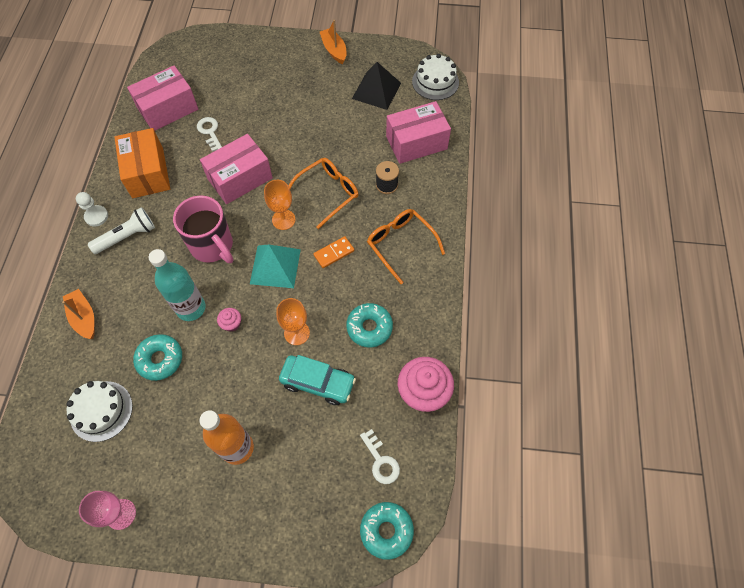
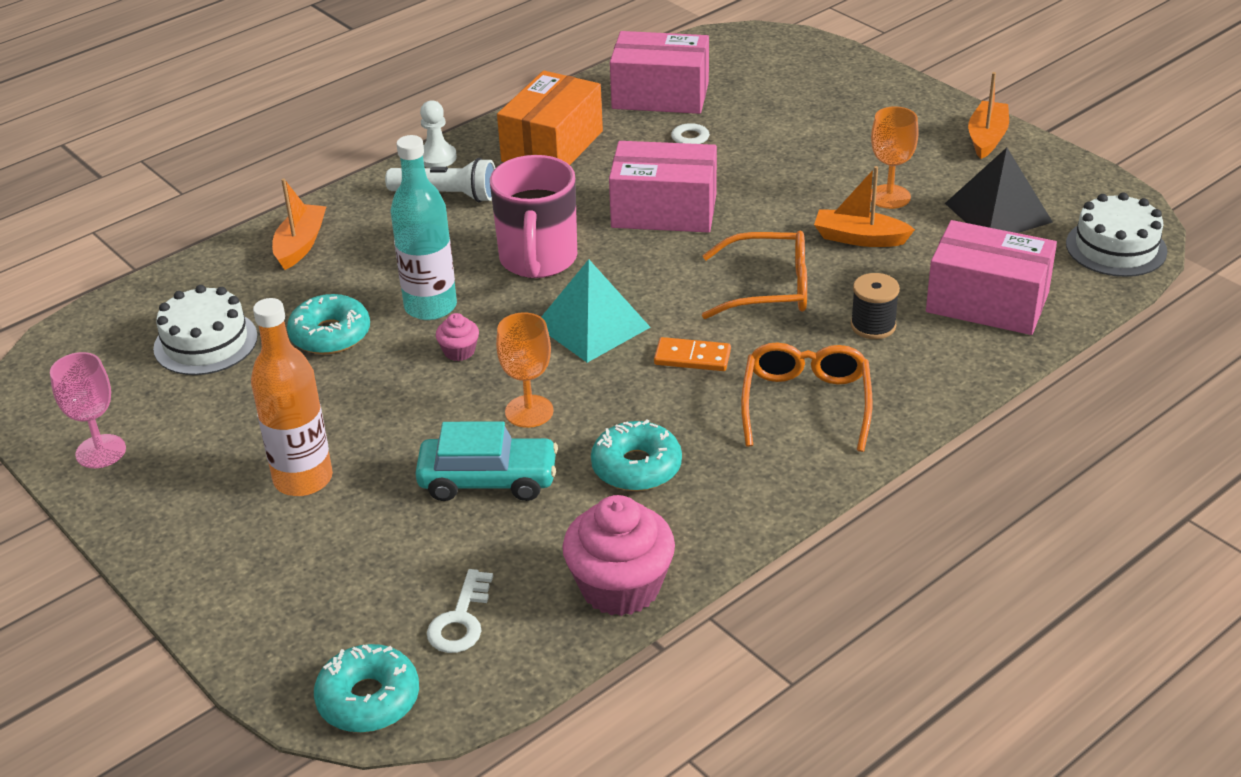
camera: 45 degrees right, 25 degrees down
orange goblet [264,180,296,230] -> orange goblet moved to [871,106,919,209]
turquoise car [279,355,356,405] -> turquoise car turned 60 degrees counterclockwise [415,421,558,501]
none -> orange boat [814,166,915,247]

